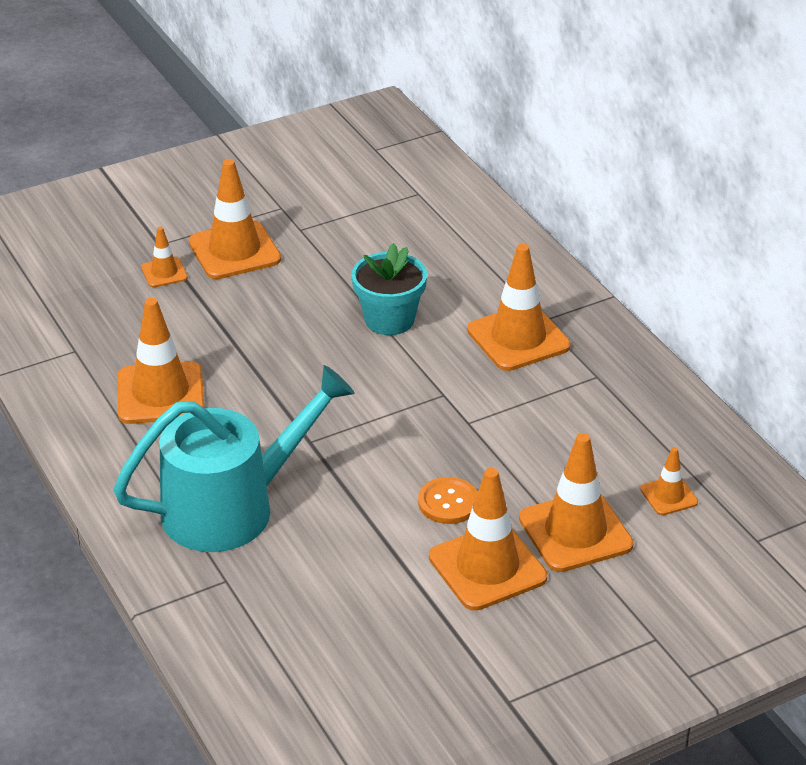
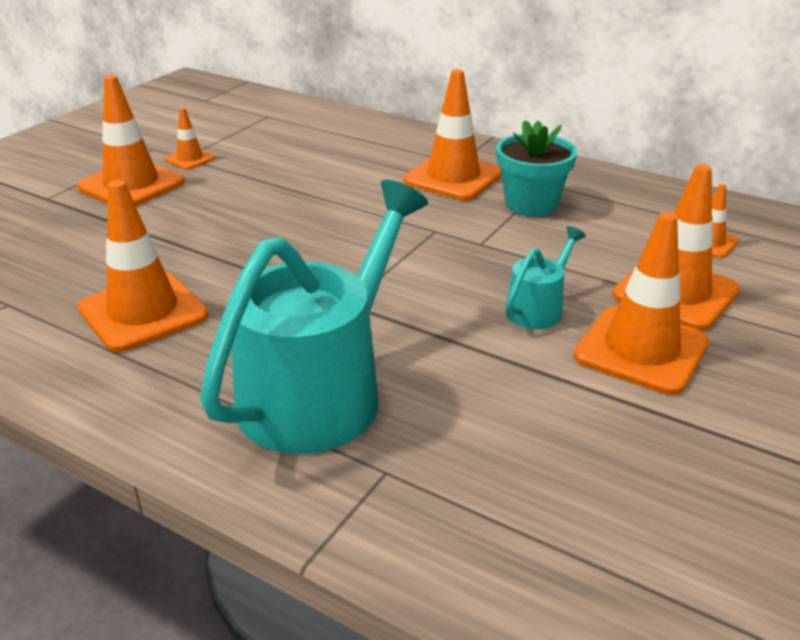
camera: 30 degrees left, 5 degrees down
orange traffic cone [141,227,188,287] -> orange traffic cone moved to [164,108,215,170]
turquoise flower pot [351,243,427,335] -> turquoise flower pot moved to [496,120,577,216]
orange button [418,477,478,524] -> turquoise watering can [506,226,586,329]

